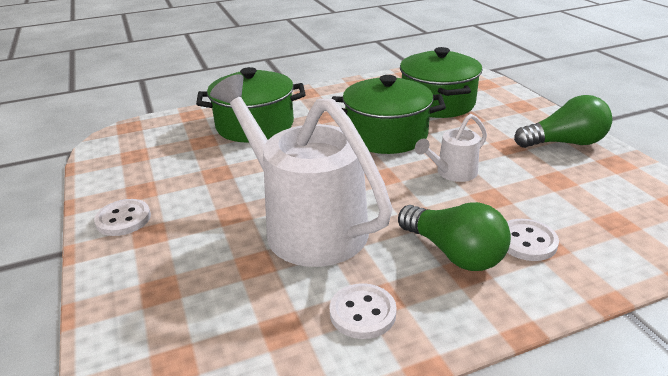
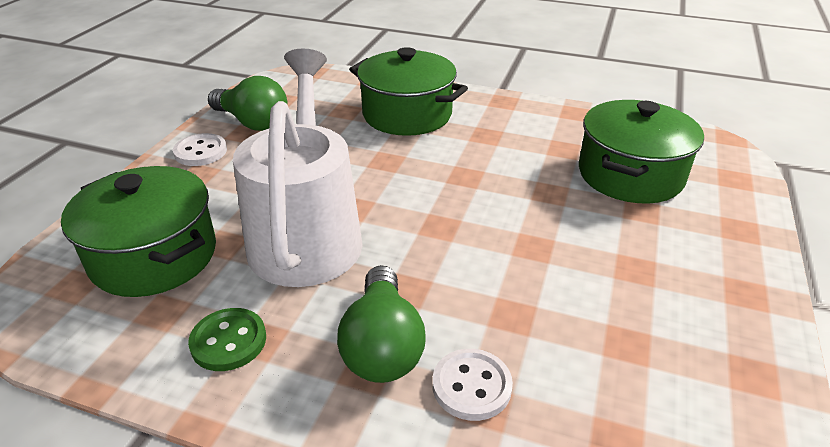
camera: 40 degrees right, 5 degrees up
white button [330,283,397,339] -> green button [188,308,266,371]
green pot [332,75,446,154] -> green pot moved to [61,166,216,297]
white watering can [415,114,487,182] -> none
green light bulb [514,95,612,148] -> green light bulb moved to [208,76,288,131]

